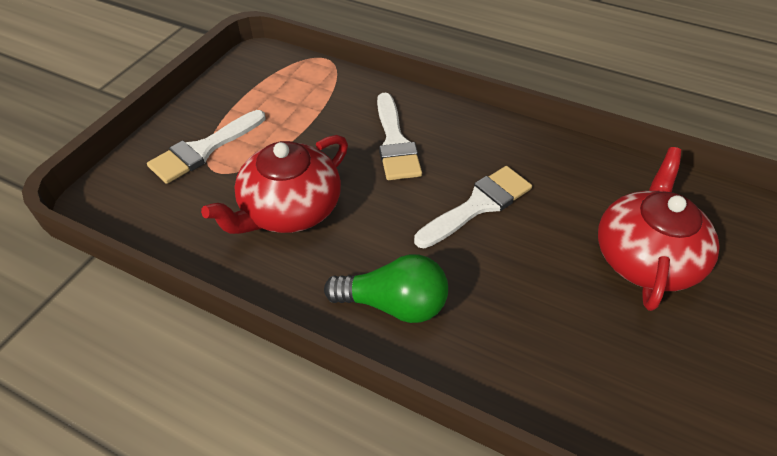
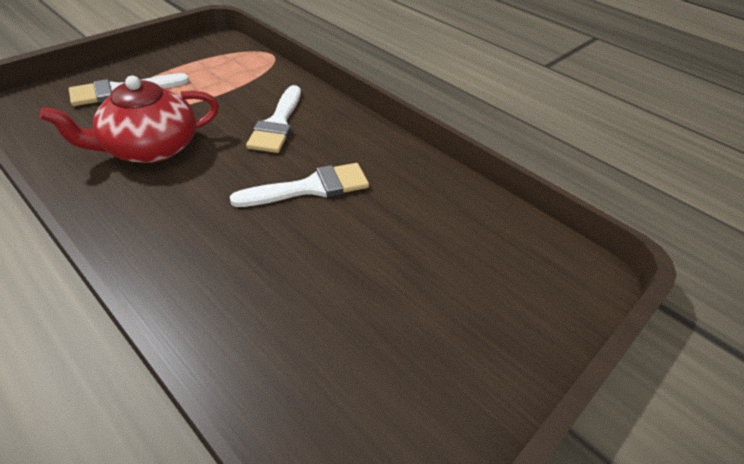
camera: 15 degrees right, 5 degrees down
green light bulb [324,254,448,323] -> none
red teapot [598,147,720,311] -> none

